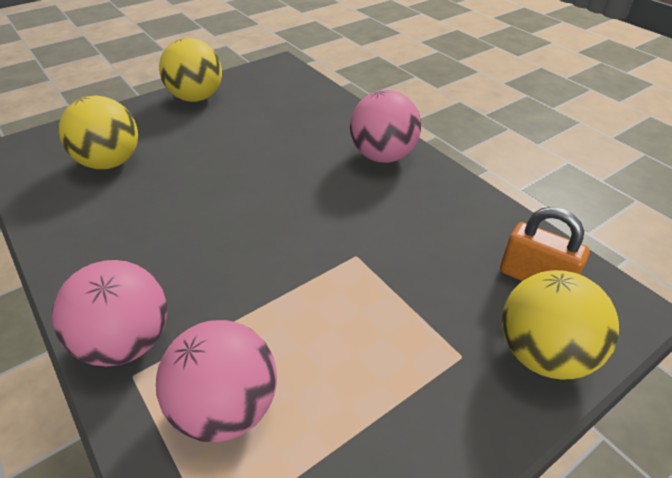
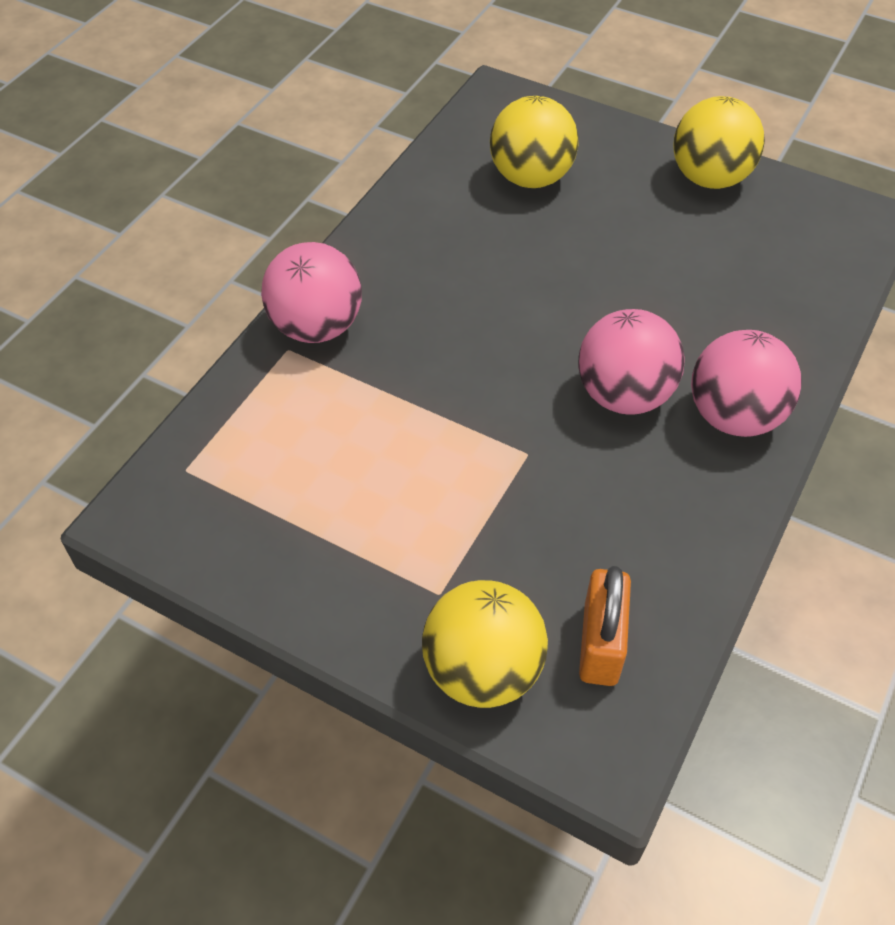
camera: 65 degrees right, 10 degrees up
pink ball [156,320,277,442] -> pink ball moved to [578,309,685,415]

